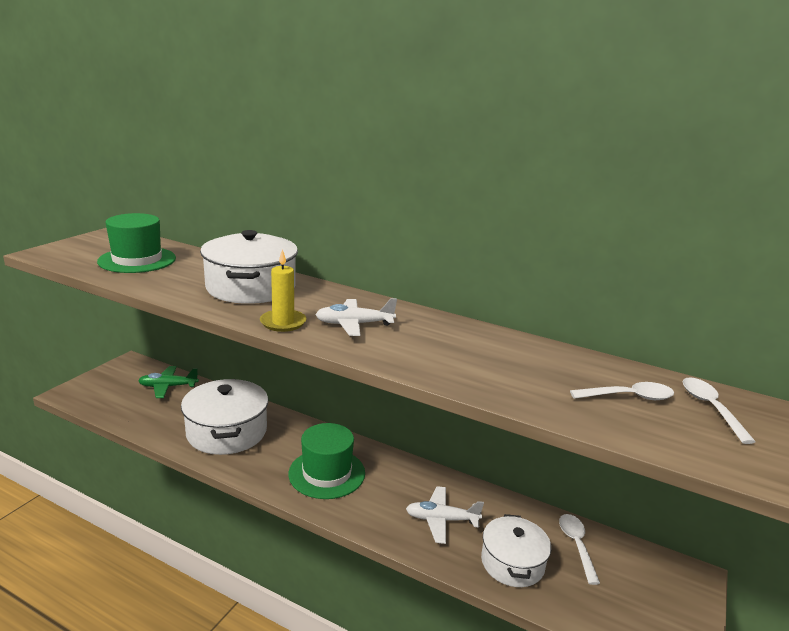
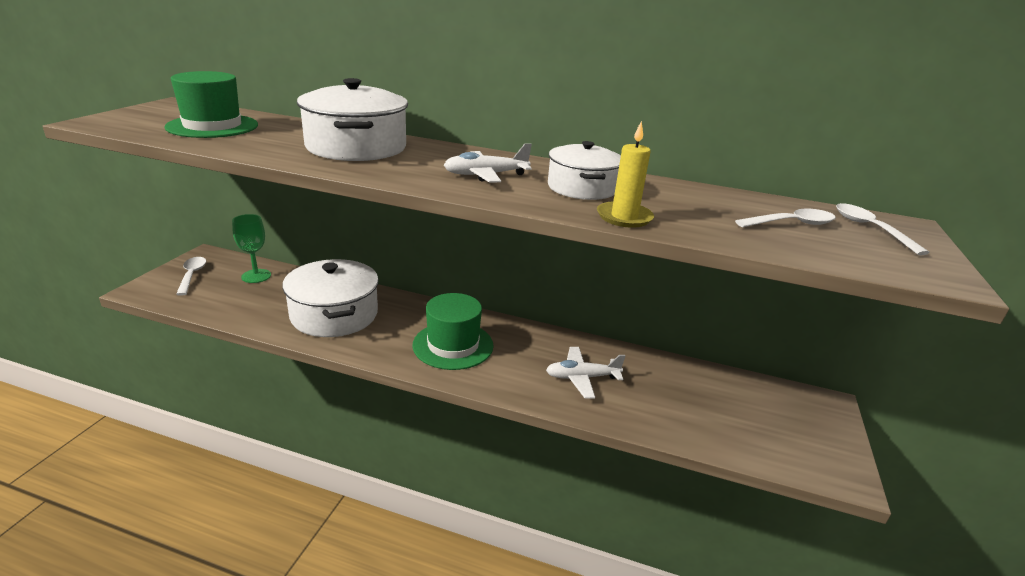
camera: 10 degrees left, 5 degrees up
green plane [138,366,199,398] -> green goblet [232,214,271,283]
yellow candle [260,249,307,332] -> yellow candle moved to [597,121,654,228]
white pot [481,514,551,587] -> white pot moved to [548,141,621,200]
white spoon [559,514,600,585] -> white spoon moved to [176,257,206,296]

